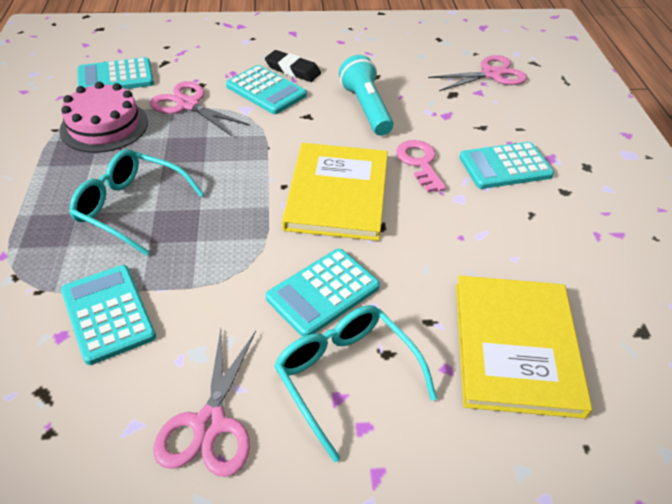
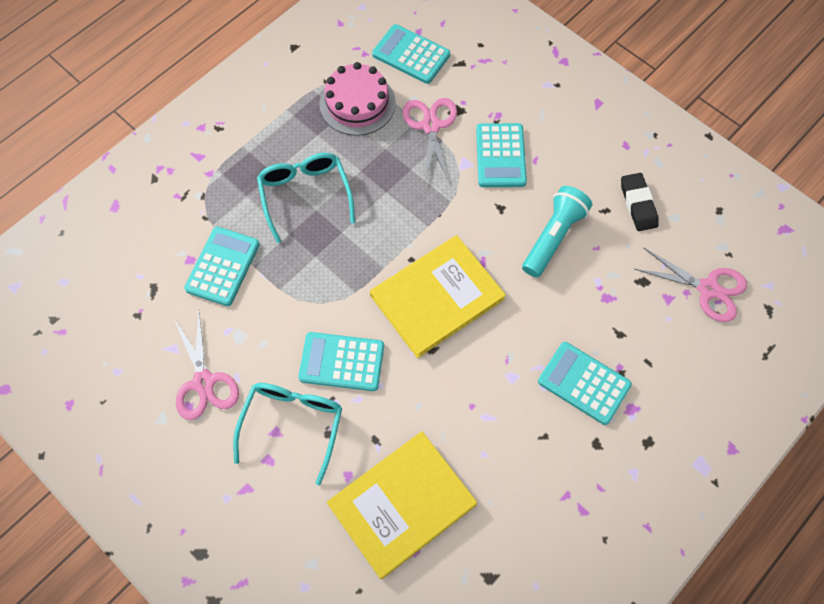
camera: 50 degrees right, 20 degrees up
pink scissors [153,329,256,477] -> pink scissors turned 75 degrees counterclockwise [173,313,239,420]
black eraser [265,50,321,82] -> black eraser moved to [621,173,658,231]
pink key [396,140,446,192] -> none

